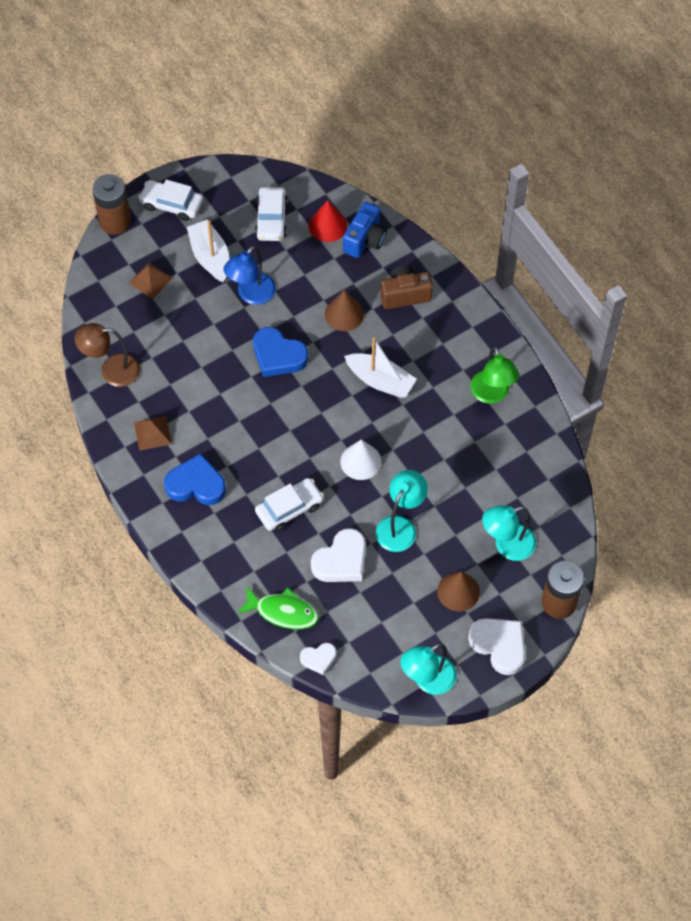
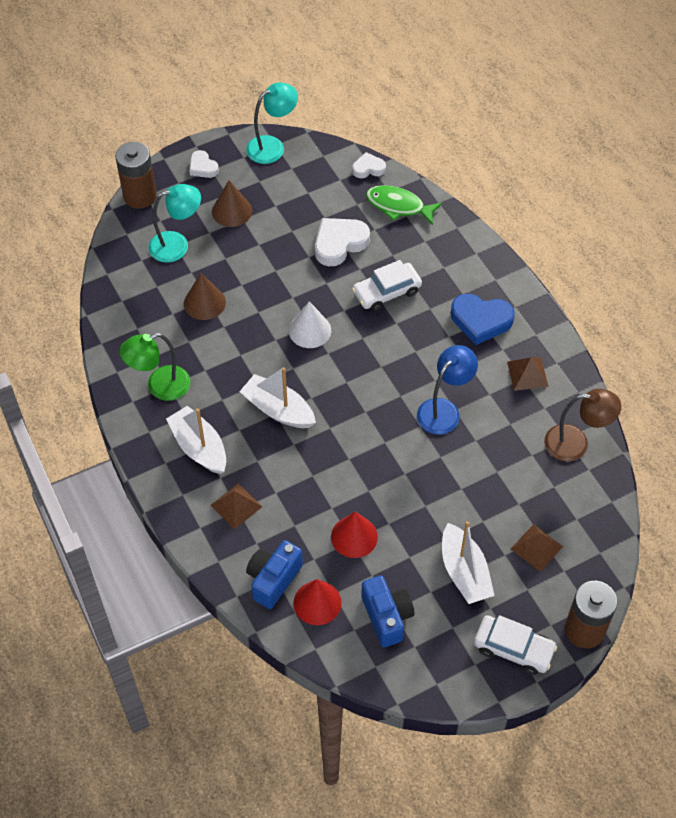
camera: 175 degrees left, 5 degrees down
blue lamp [224,246,276,305] -> blue lamp moved to [417,345,478,435]
blue heart [253,327,308,377] -> none
white car [255,187,288,241] -> blue camera [361,576,414,647]
brown cone [325,290,364,331] -> brown cone moved to [184,273,226,320]
turquoise lamp [376,470,428,552] -> none
brown camera [380,265,433,309] -> brown pyramid [210,483,262,529]
white heart [468,618,525,675] -> white heart [189,150,219,178], size x0.58
green lamp [470,346,519,404] -> green lamp turned 105 degrees counterclockwise [120,333,190,401]
none -> white boat [166,406,226,474]
none -> red cone [331,512,378,558]

